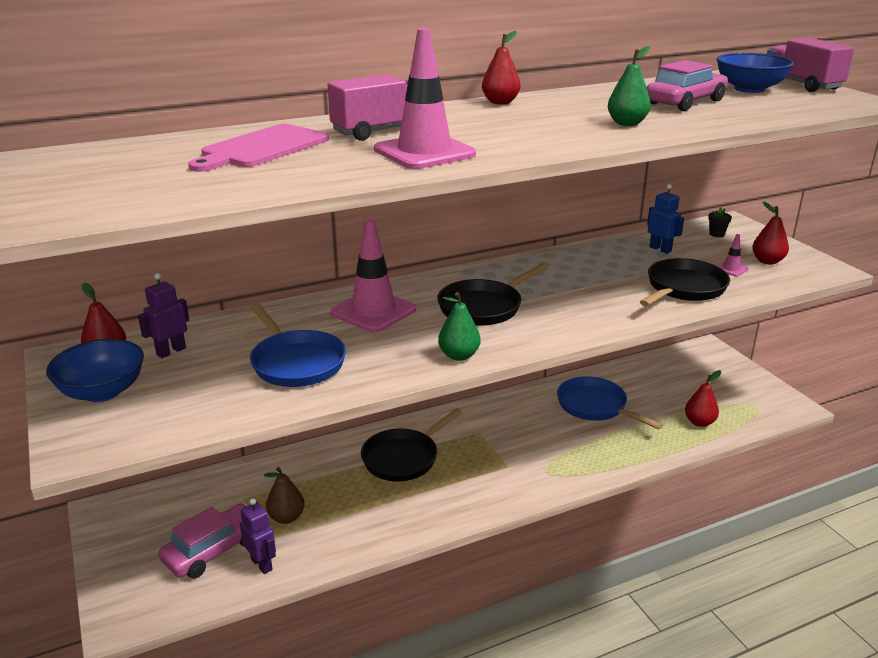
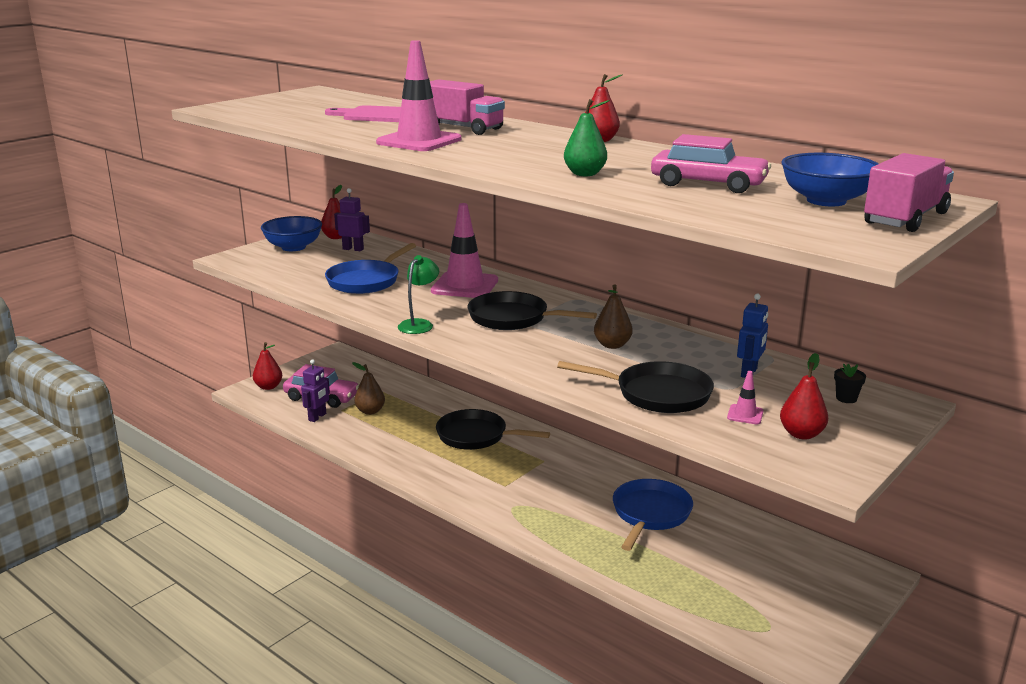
camera: 65 degrees right, 5 degrees down
green pear [438,292,481,361] -> green lamp [398,255,439,334]
red pear [685,370,721,427] -> red pear moved to [253,342,282,390]
none -> brown pear [594,285,633,349]

